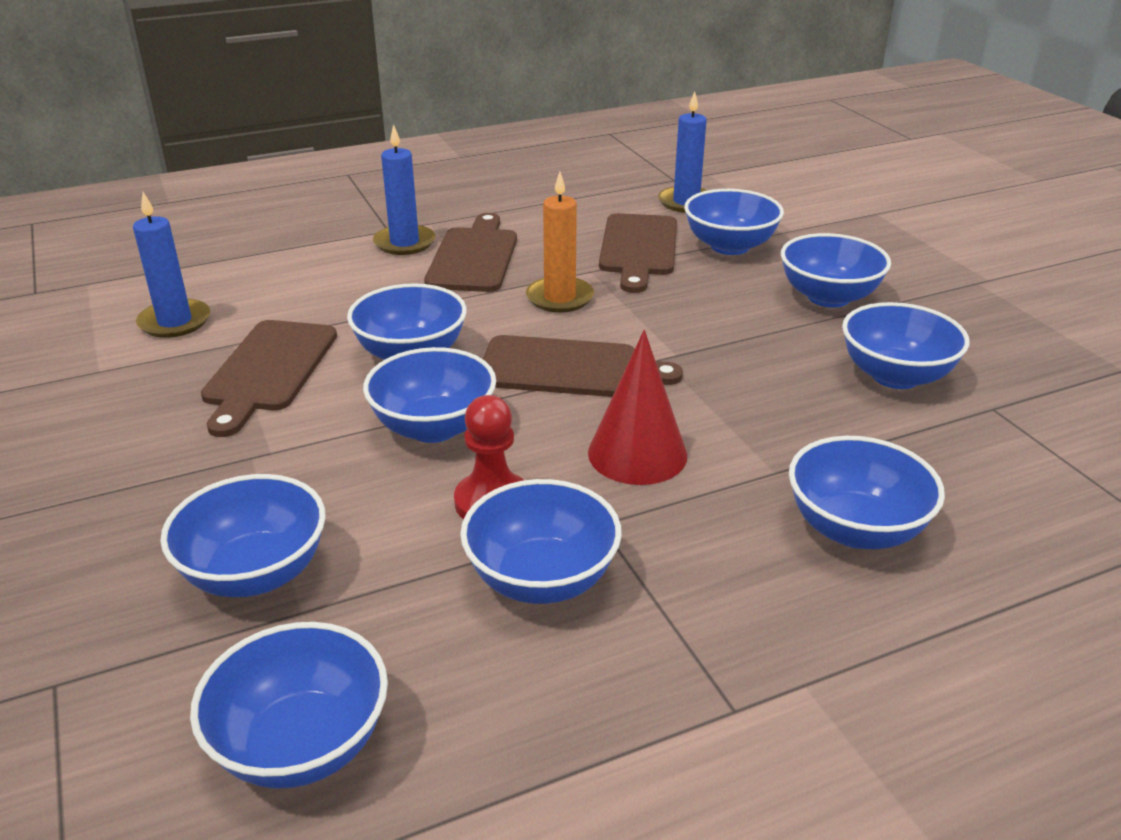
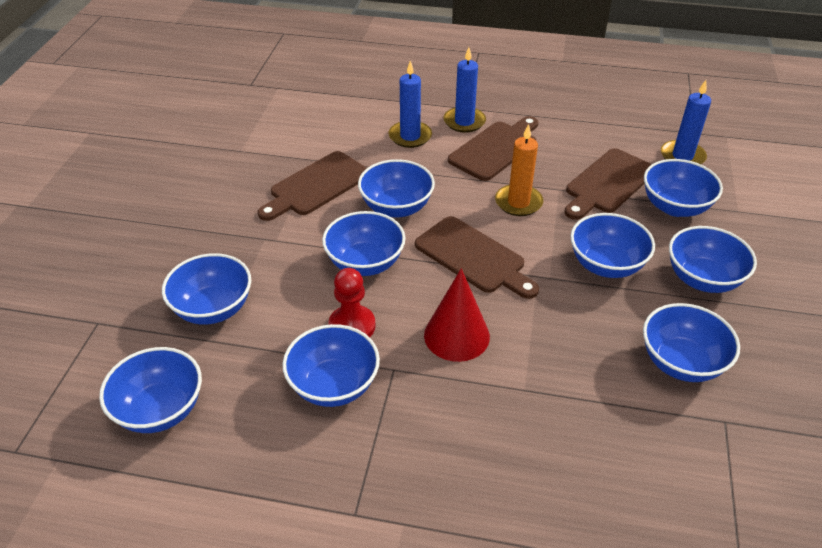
camera: 35 degrees right, 10 degrees up
blue candle [133,192,210,338] -> blue candle moved to [389,61,432,148]
blue bowl [789,436,945,549] -> blue bowl moved to [570,213,655,278]

